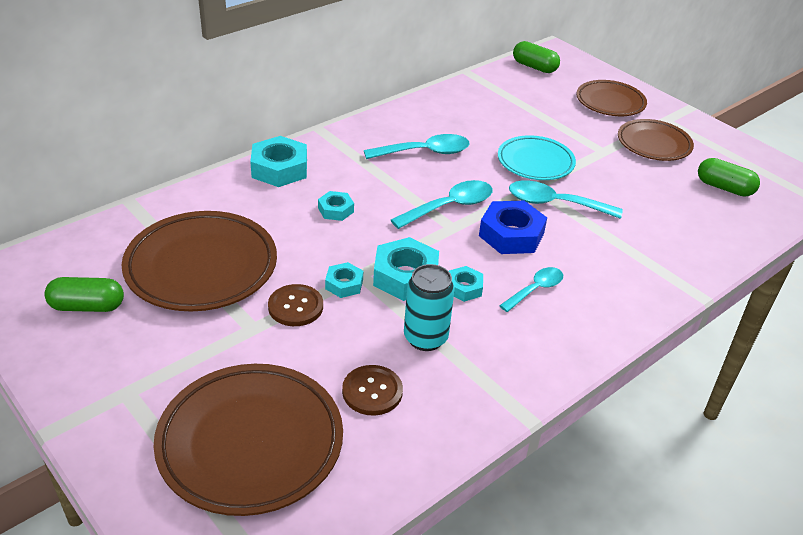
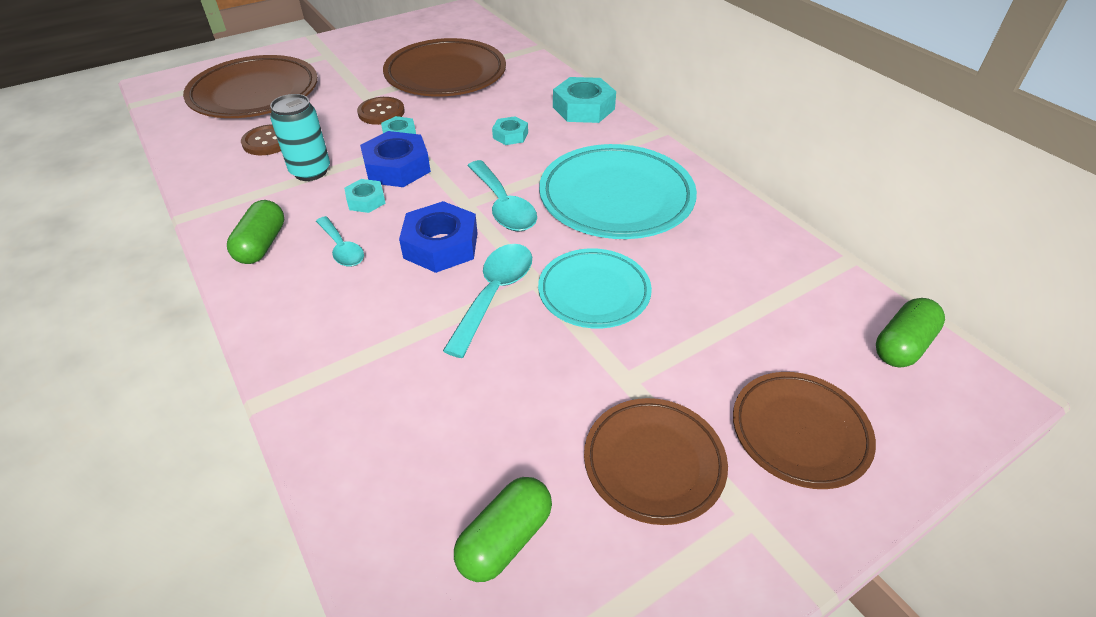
camera: 100 degrees right, 5 degrees up
green capsule [44,277,124,312] -> green capsule moved to [227,200,284,264]
turquoise spoon [364,134,470,159] -> turquoise plate [539,144,697,239]
turquoise nut [373,237,439,301] -> blue nut [360,131,431,187]

